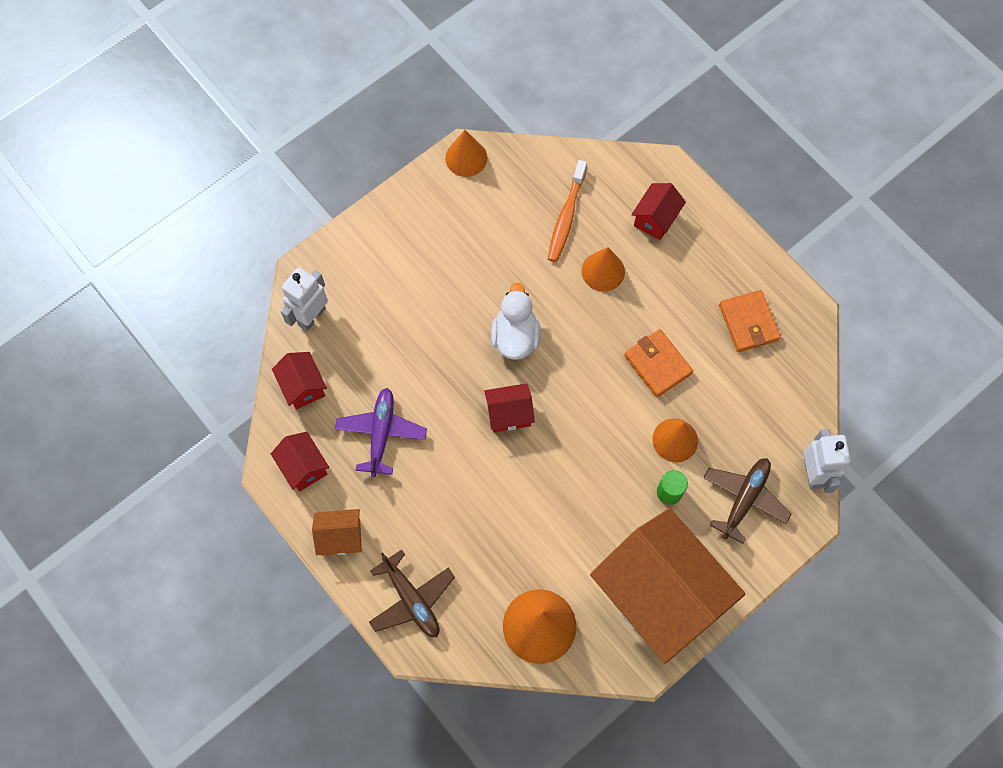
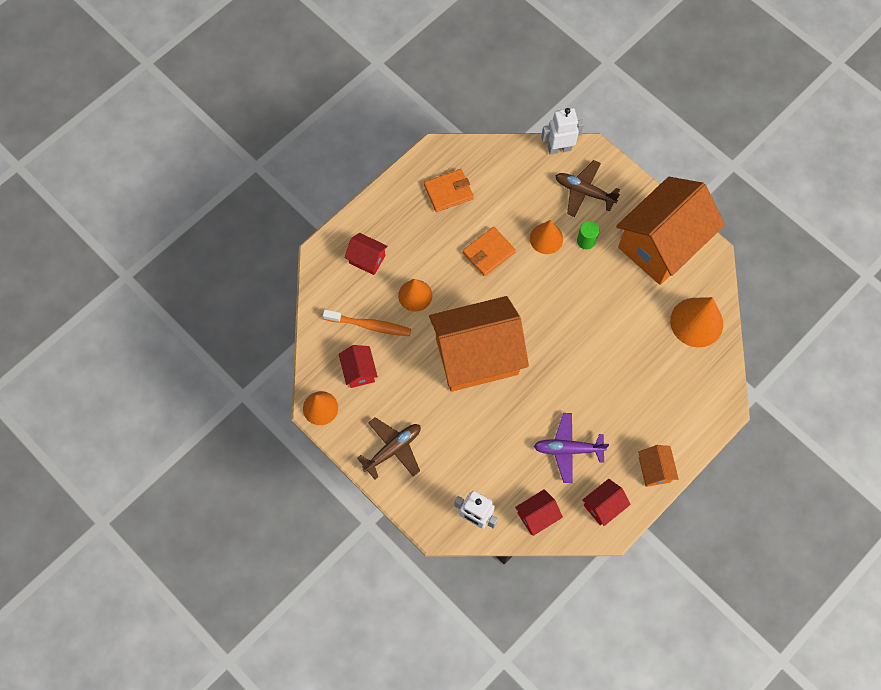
camera: 95 degrees left, 0 degrees up
brown plane [369,549,455,637] -> brown plane moved to [357,417,421,479]
red house [484,383,535,432] -> red house moved to [339,345,378,388]
white duck [491,283,541,360] -> orange house [429,296,529,392]

